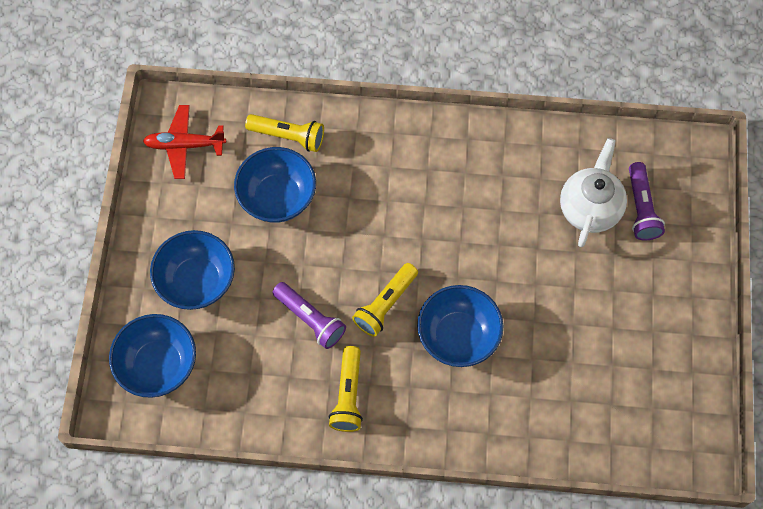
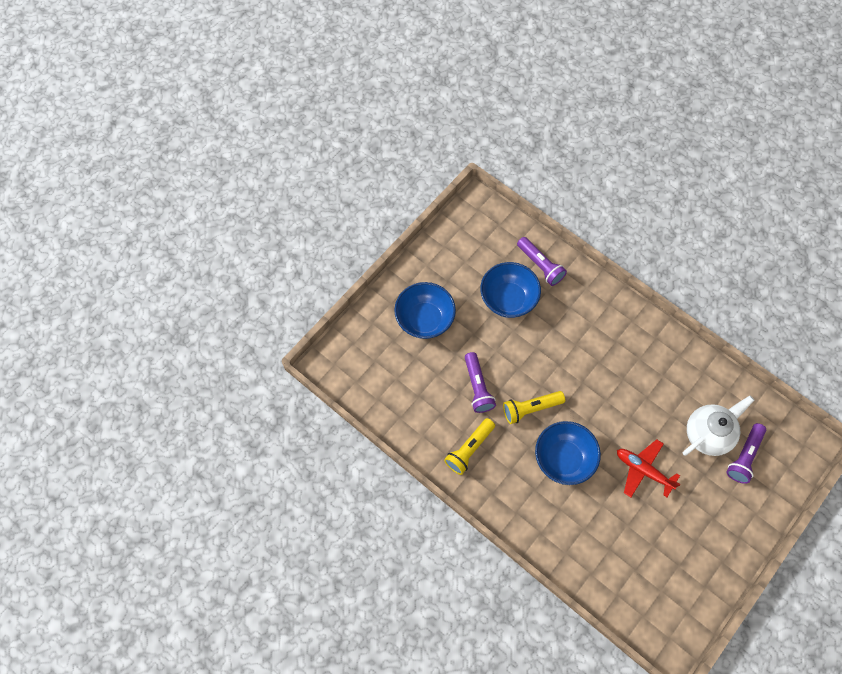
camera: 35 degrees right, 0 degrees up
blue bowl [109,314,196,398] -> none
red plane [143,105,226,179] -> red plane moved to [617,439,681,497]
yellow flashlight [245,114,324,152] -> purple flashlight [517,237,567,286]

